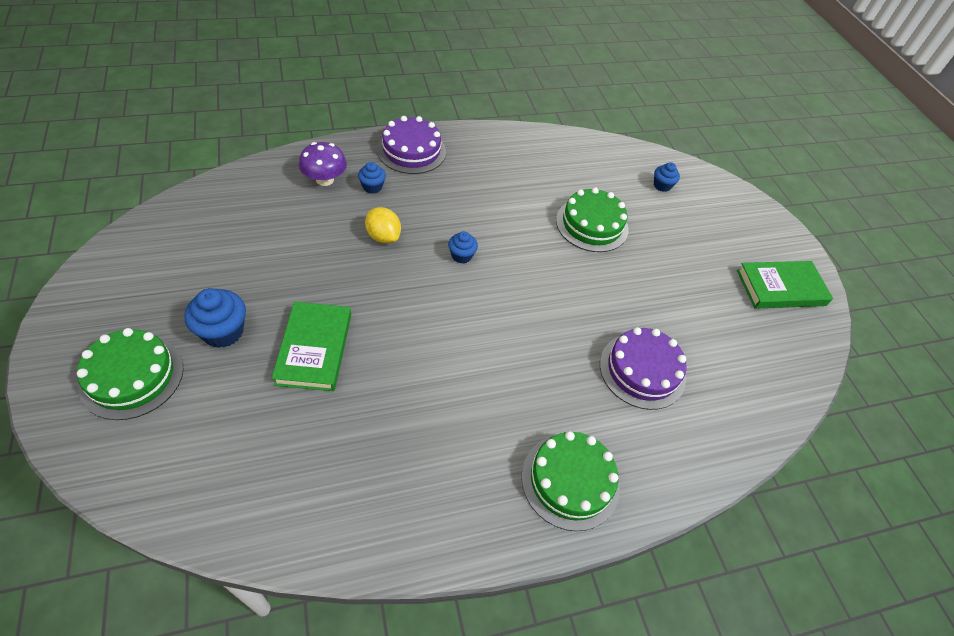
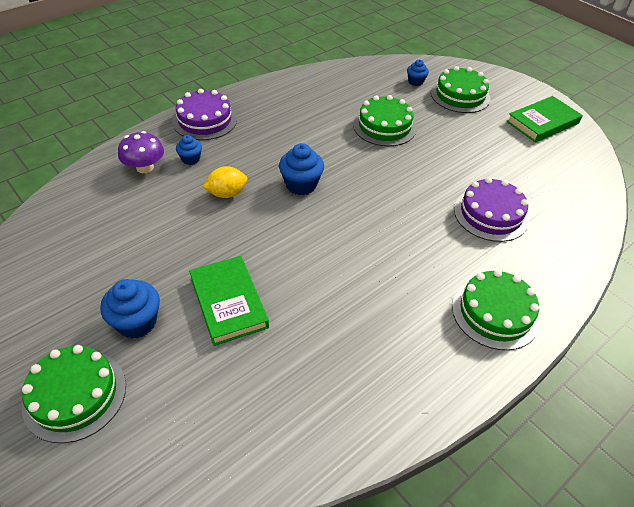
camera: 20 degrees left, 5 degrees down
yellow lemon [365,207,401,244] -> yellow lemon turned 45 degrees counterclockwise [203,166,247,198]
blue cupcake [448,231,478,264] -> blue cupcake [279,143,324,195], size x1.67
none -> green cake [431,66,490,113]

